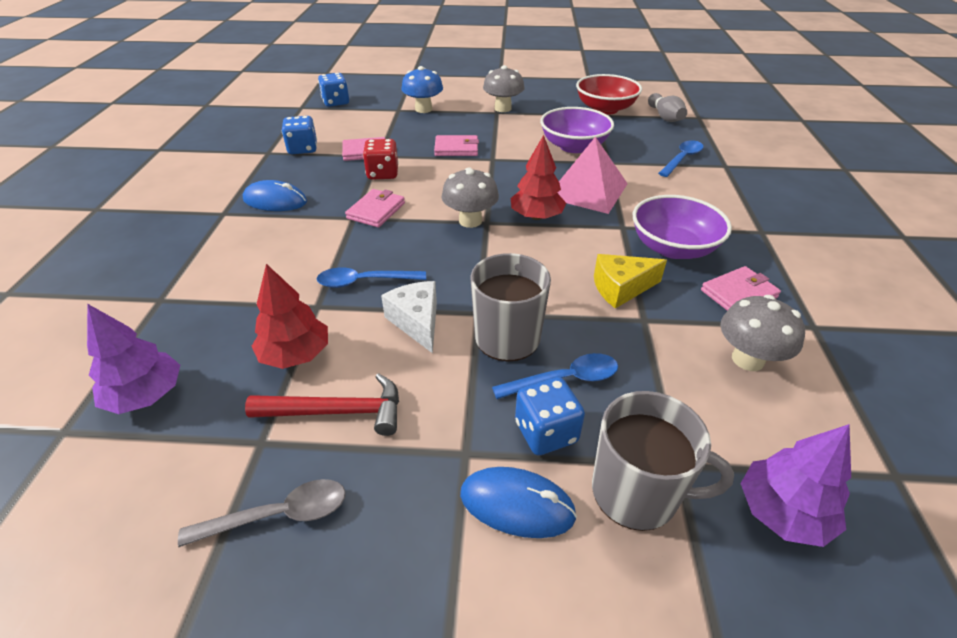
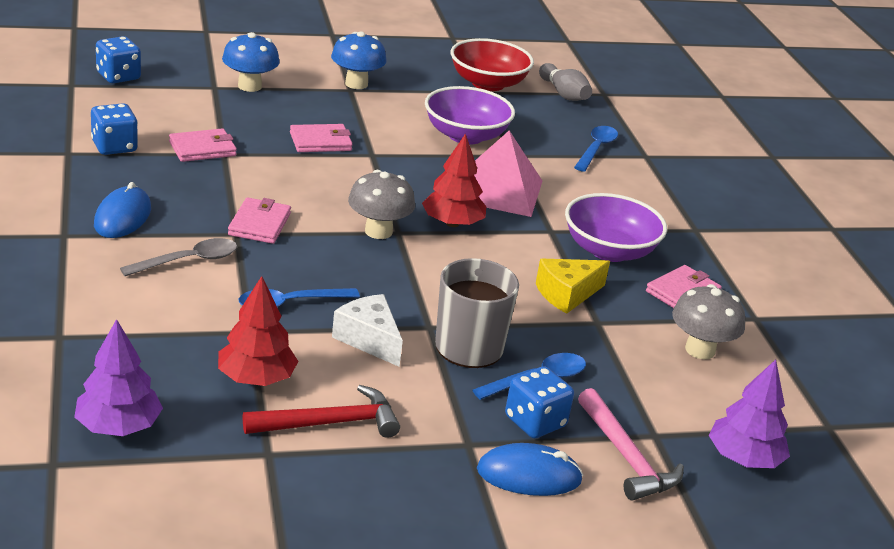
camera: 20 degrees left, 10 degrees down
grey spoon [178,479,346,547] -> grey spoon moved to [120,238,237,276]
blue mouse [243,180,307,211] -> blue mouse turned 75 degrees counterclockwise [94,182,151,238]
red dice [363,139,399,180] -> none
grey mushroom [483,65,525,112] -> blue mushroom [331,31,387,89]
grey mug [592,391,734,531] -> pink hammer [578,388,684,501]

